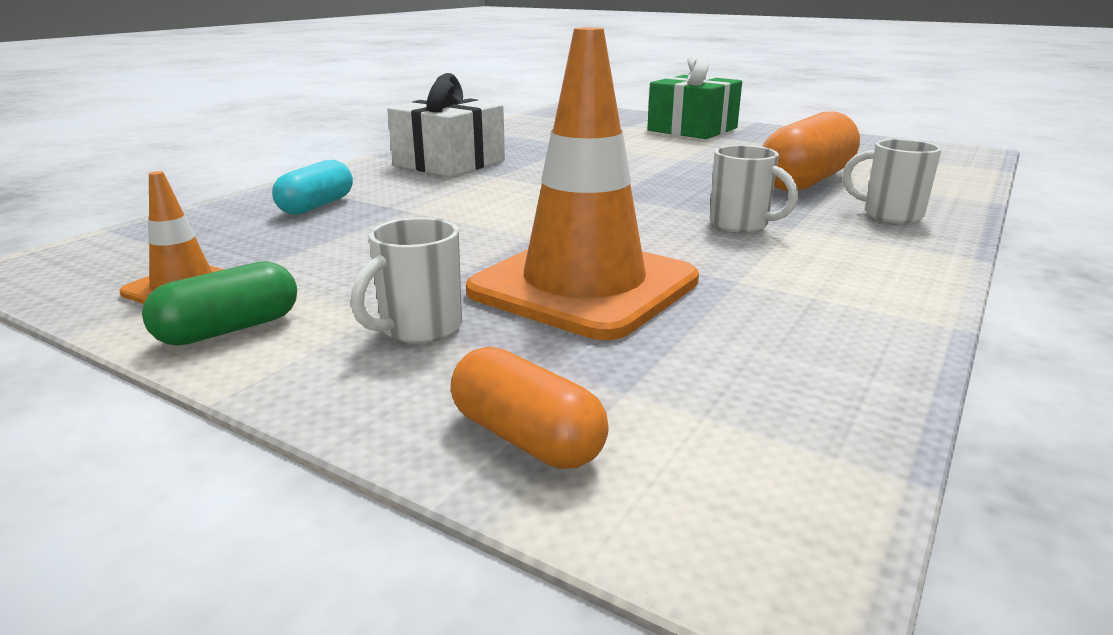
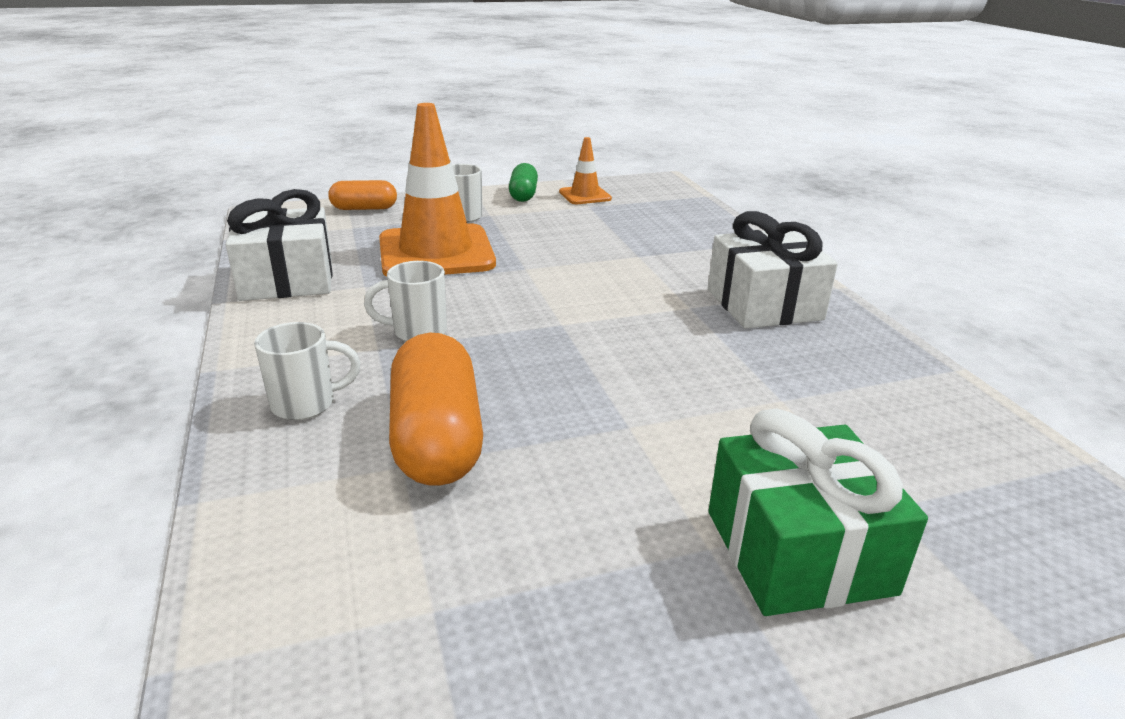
camera: 130 degrees right, 5 degrees up
turquoise capsule [272,160,353,215] -> none
none -> white gift [226,189,333,301]

